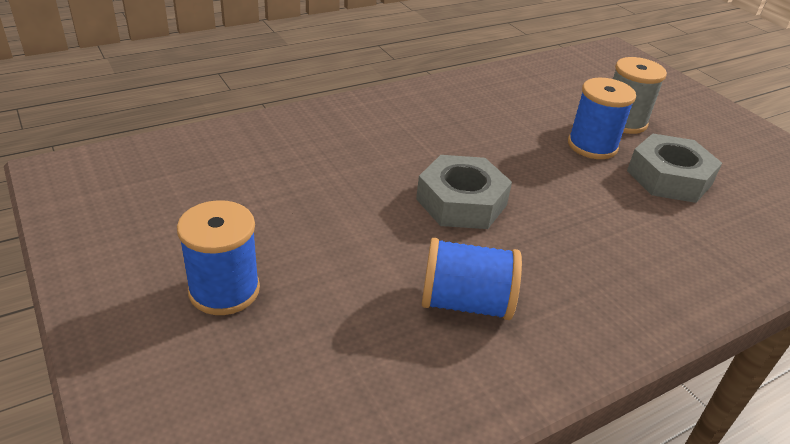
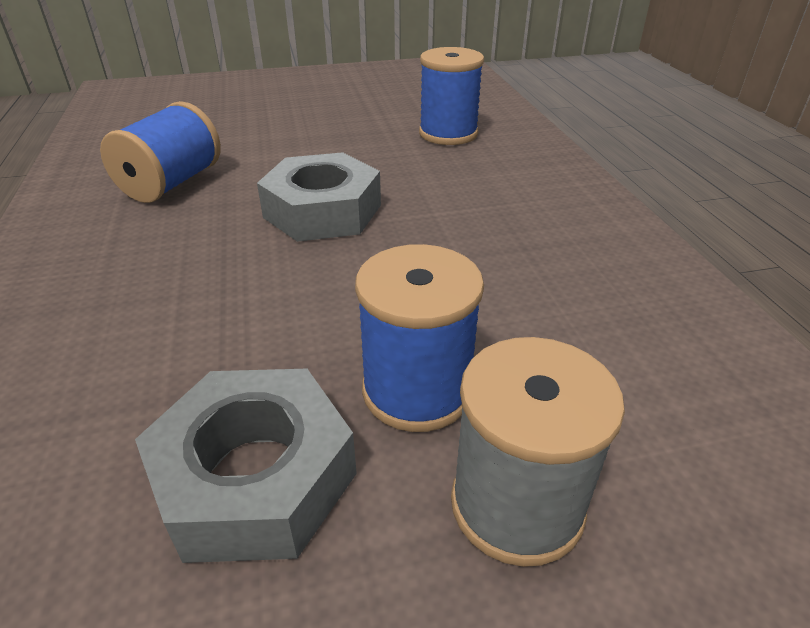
camera: 110 degrees right, 0 degrees up
blue spool [177,200,260,315] -> blue spool moved to [419,47,484,145]

